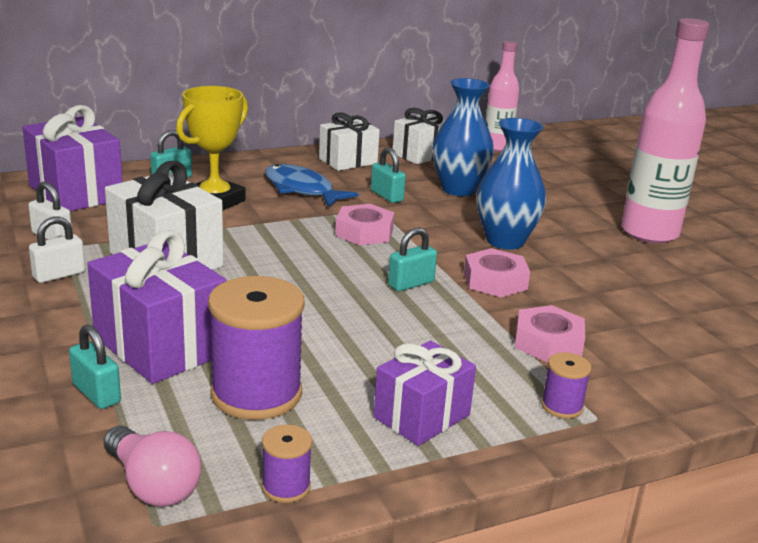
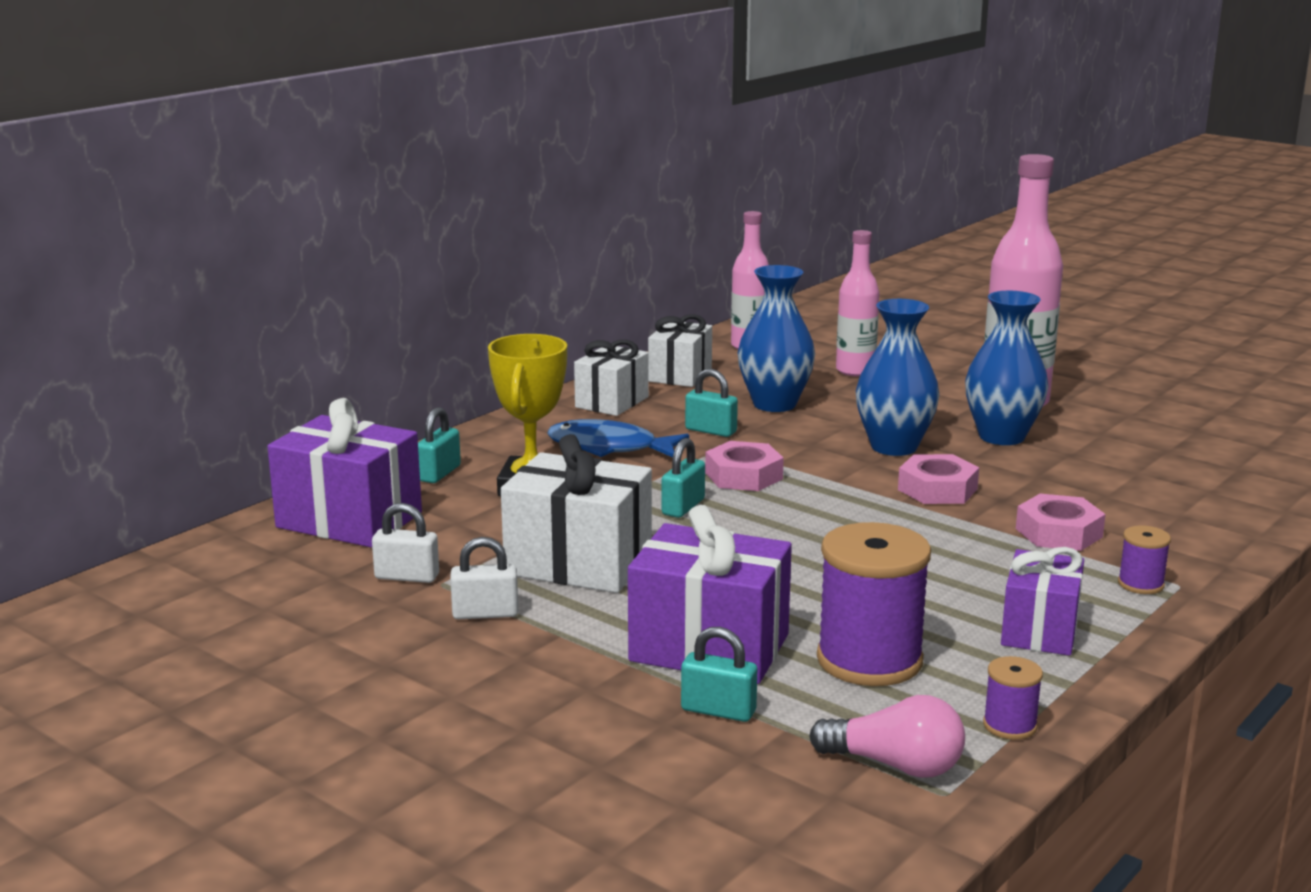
camera: 25 degrees left, 5 degrees down
white padlock [29,216,85,283] -> white padlock turned 60 degrees clockwise [450,537,518,619]
turquoise padlock [388,227,437,291] -> turquoise padlock moved to [662,438,705,518]
none -> pink bottle [836,230,879,376]
none -> blue vase [965,291,1049,445]

